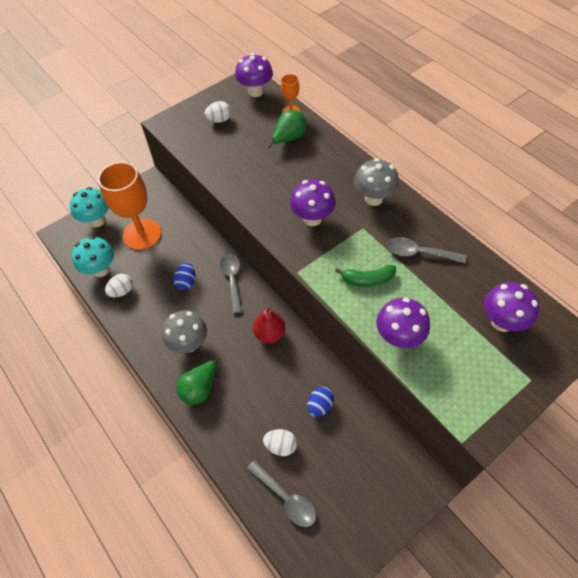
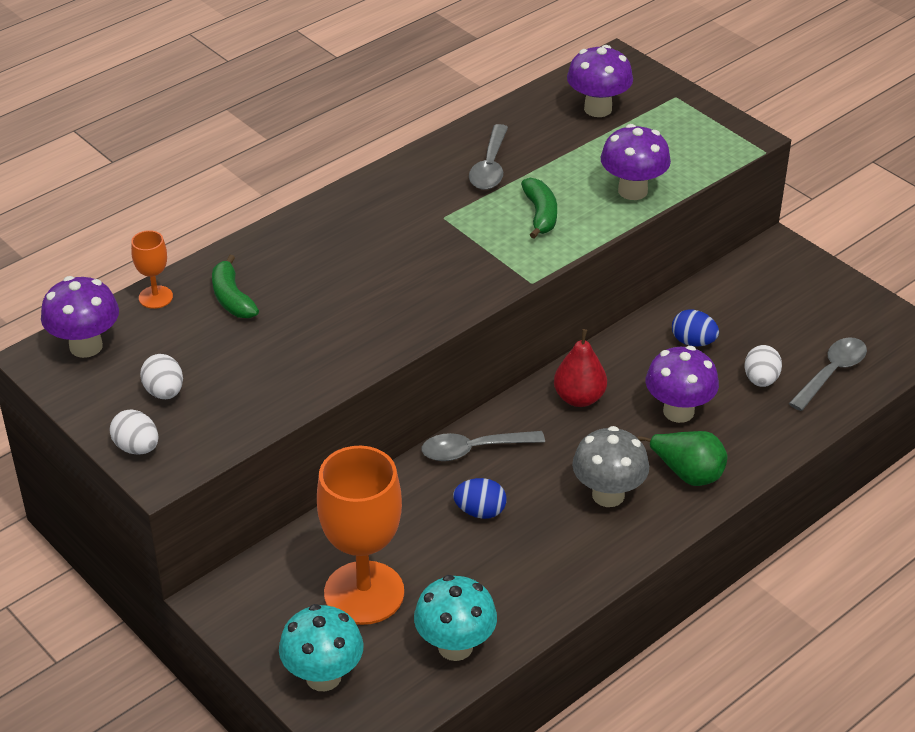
camera: 95 degrees left, 15 degrees down
white egg [105,274,133,297] -> white egg moved to [110,409,159,455]
green pear [268,110,306,149] -> green banana [212,255,259,318]
purple mushroom [290,180,336,226] -> purple mushroom moved to [646,346,719,423]
grey mushroom [354,158,399,206] -> none

